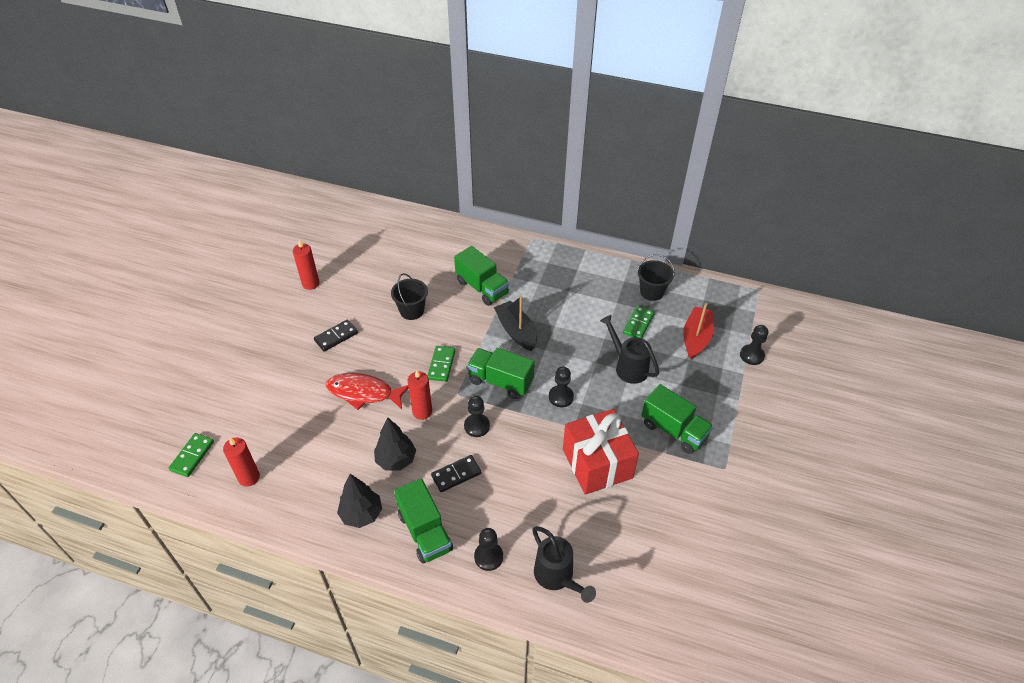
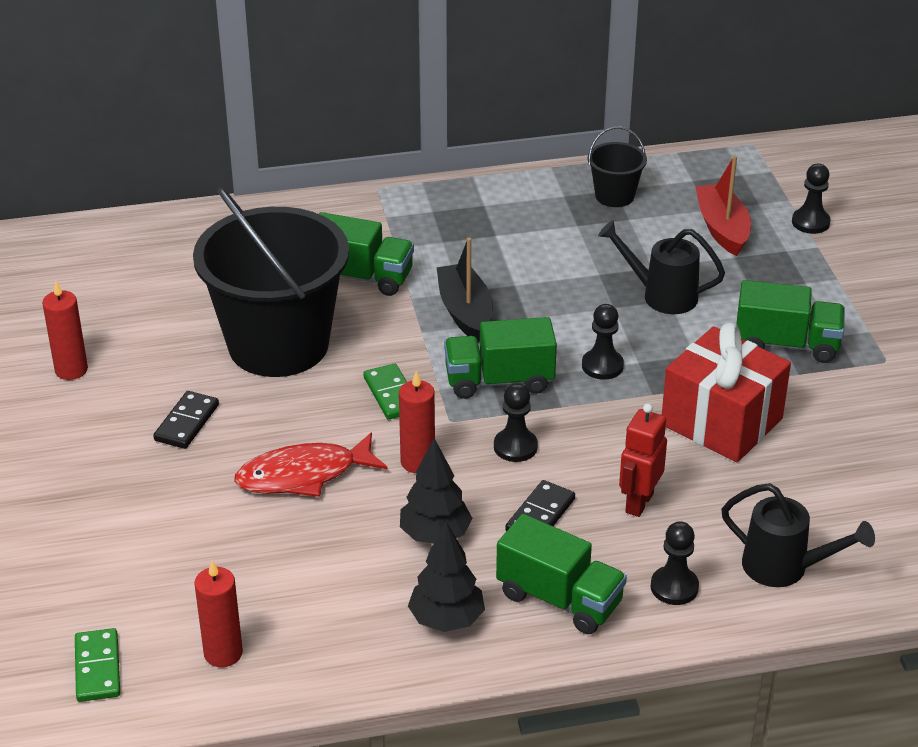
camera: 30 degrees left, 10 degrees down
black bucket [391,273,428,320] -> black bucket [193,187,349,377], size x2.31
black boat [494,296,537,351] -> black boat turned 45 degrees clockwise [437,238,493,343]
green domino [623,306,655,338] -> none
none -> red robot [619,403,667,517]

